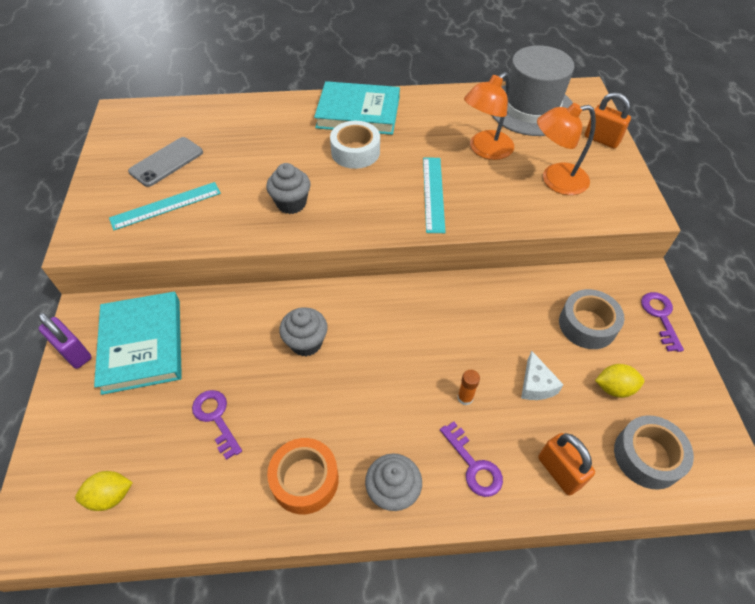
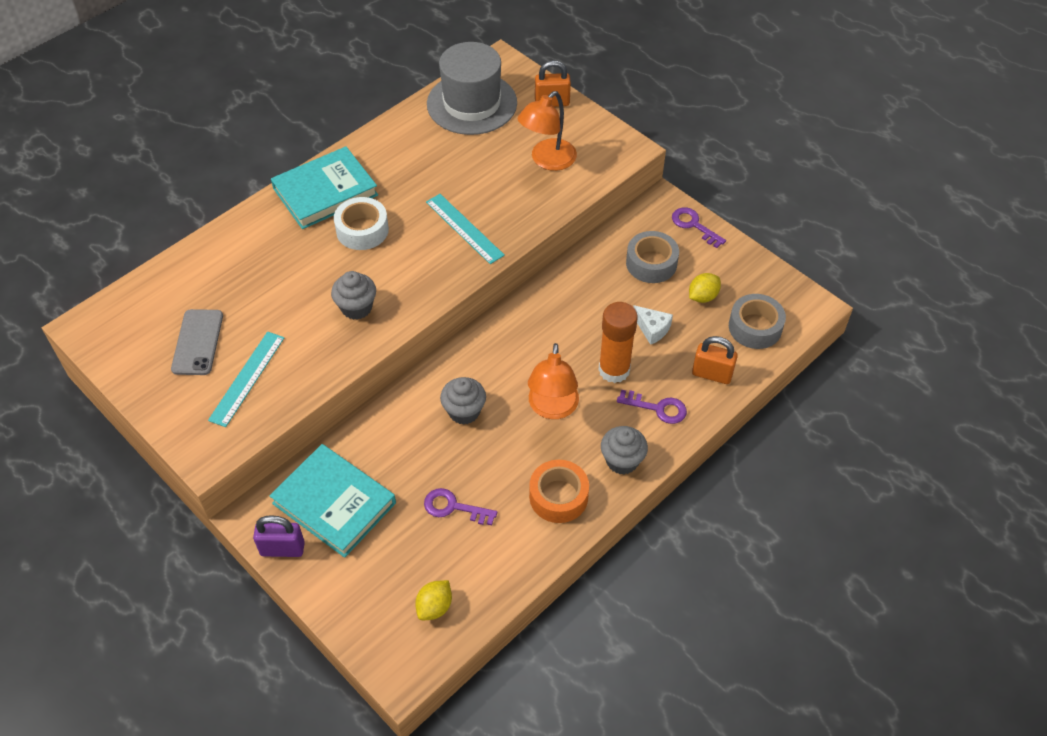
camera: 40 degrees left, 0 degrees up
orange glue stick [458,370,480,405] -> orange glue stick [598,302,638,383], size x2.24
orange lamp [464,72,514,160] -> orange lamp moved to [528,343,579,419]

